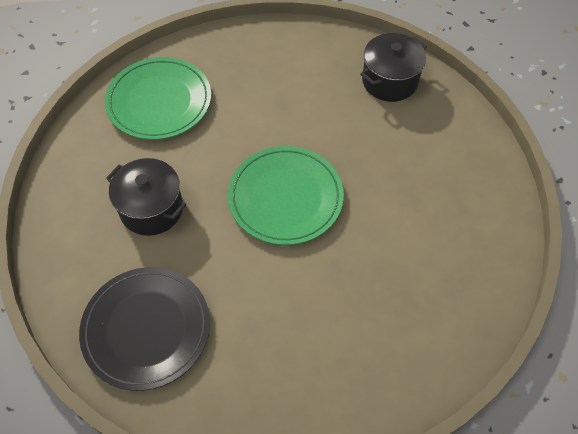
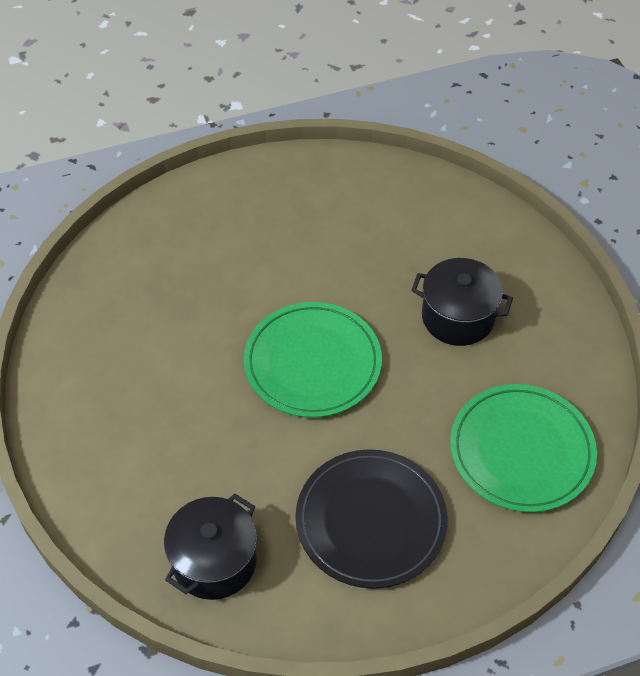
camera: 165 degrees right, 5 degrees down
black plate [79,267,210,391] -> black plate moved to [295,449,447,588]

